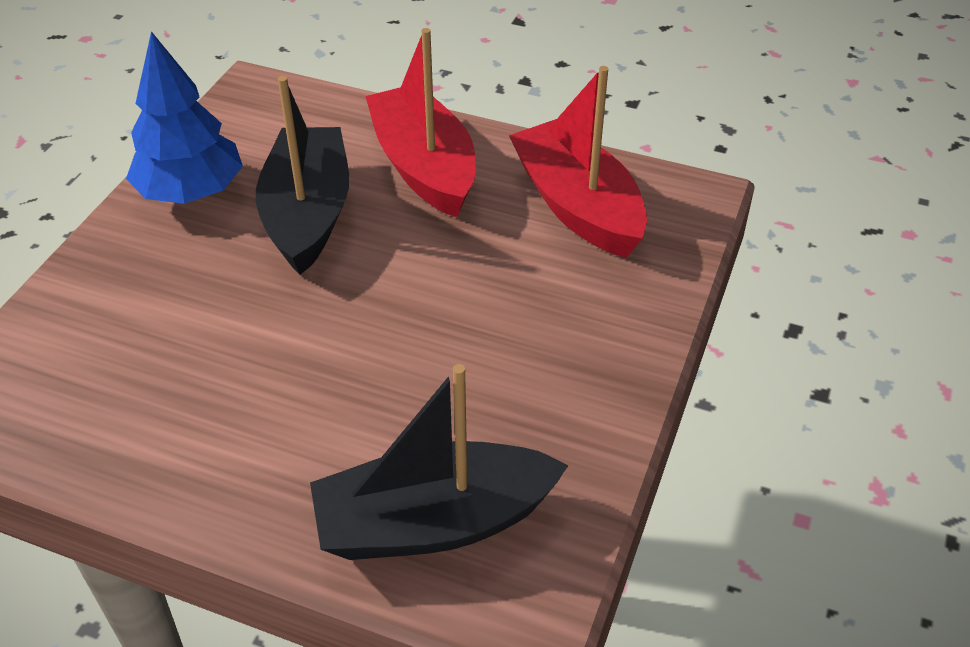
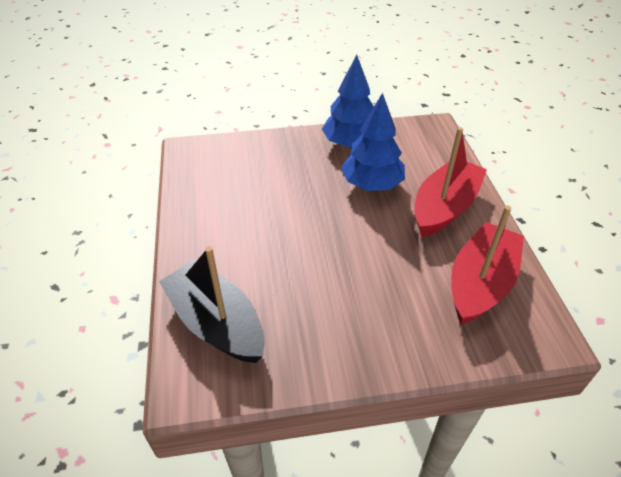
camera: 60 degrees right, 0 degrees up
black boat [256,76,349,275] -> blue tree [341,93,405,191]

